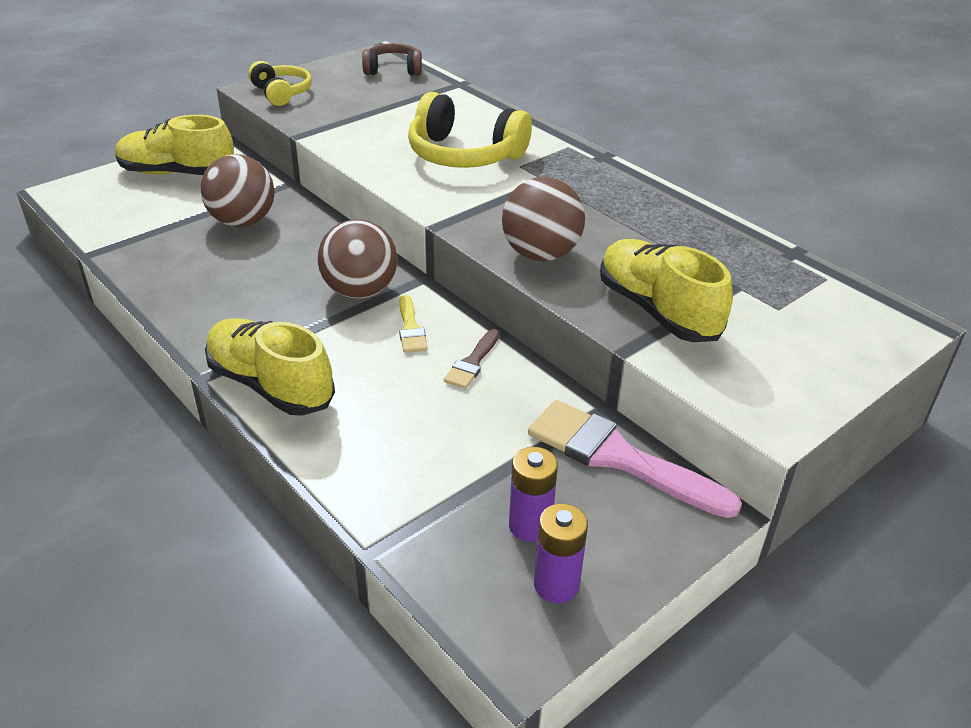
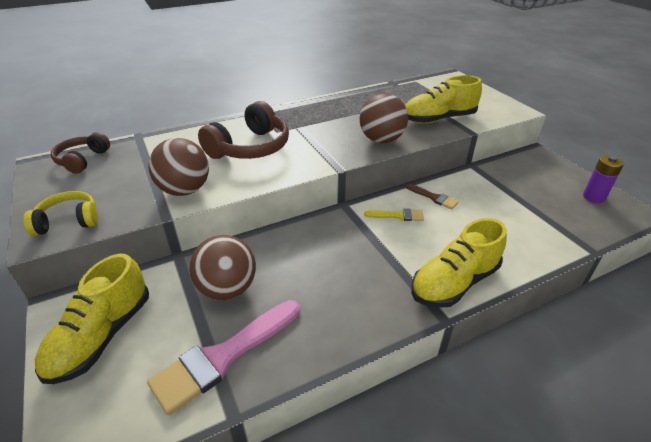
camera: 75 degrees left, 0 degrees up
brown ball [318,219,397,299] -> brown ball moved to [148,138,209,196]
yellow headphones [408,92,532,168] -> brown headphones [198,101,289,159]
purple battery [509,447,558,542] -> none
pink brush [528,400,742,518] -> pink brush moved to [147,300,300,415]

